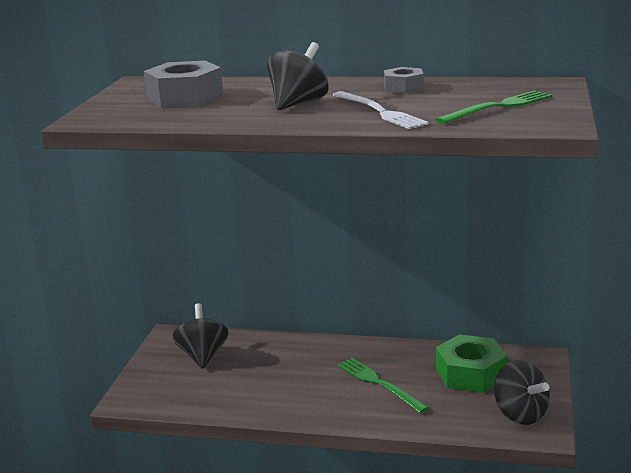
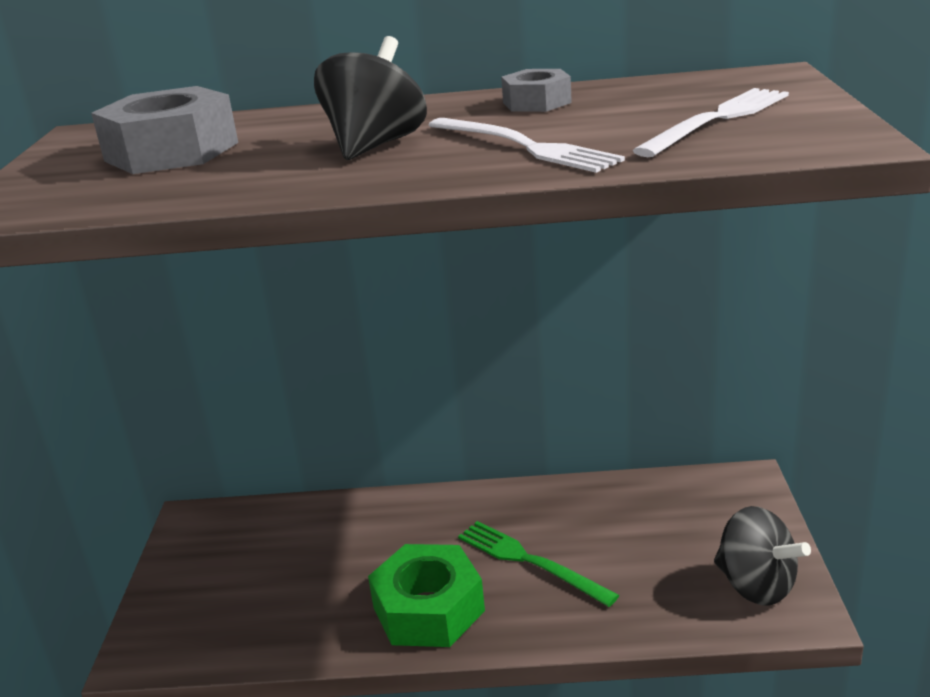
camera: 10 degrees left, 5 degrees up
black spinning top [172,303,229,369] -> none
green fork [435,91,552,124] -> white fork [633,88,789,157]
green nut [436,334,507,393] -> green nut moved to [368,544,485,647]

